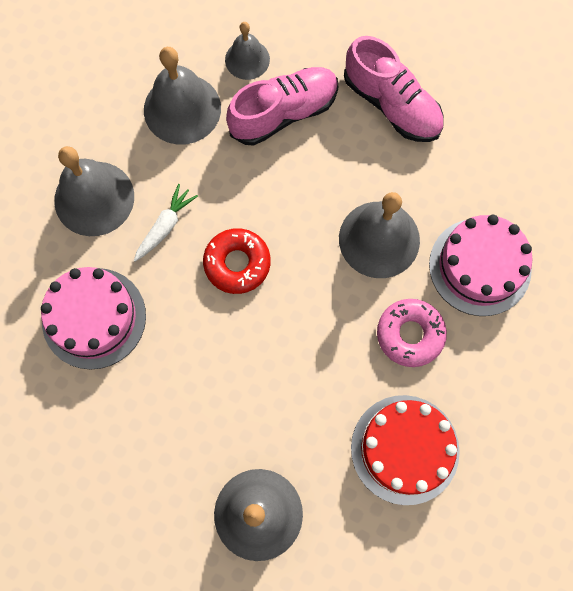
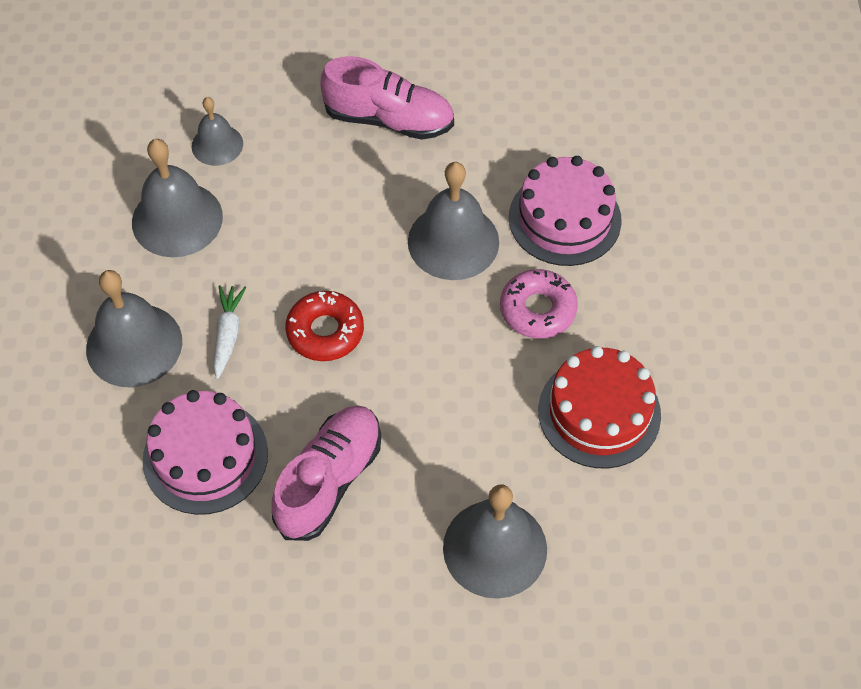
camera: 30 degrees left, 15 degrees down
pink shoe [226,67,339,146] -> pink shoe moved to [272,405,381,541]

